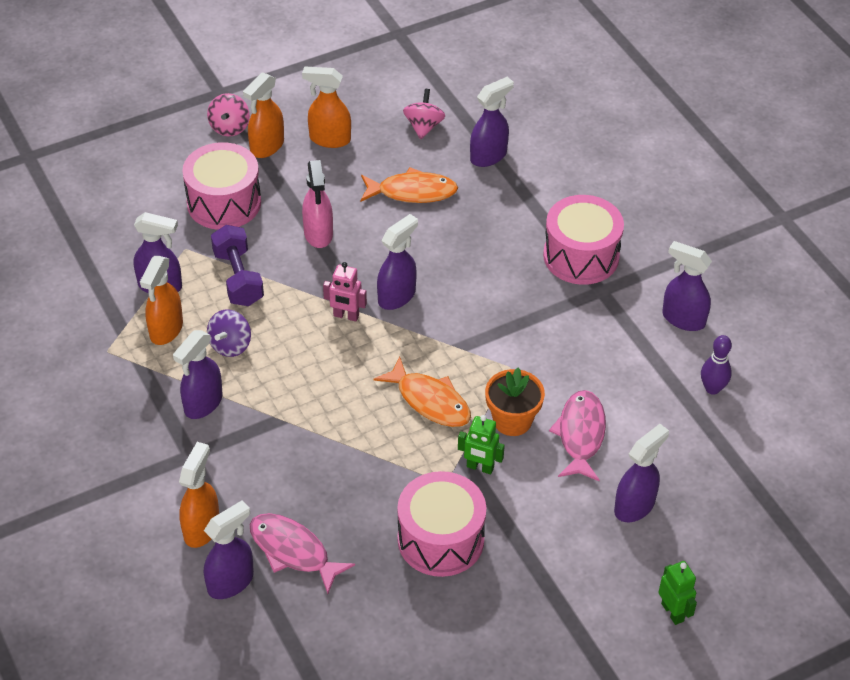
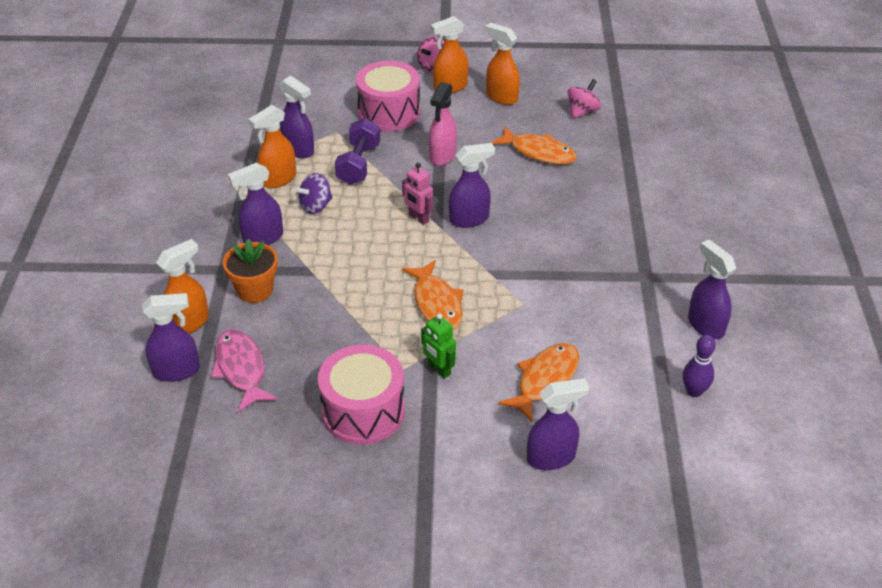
camera: 30 degrees right, 5 degrees down
purple spray bottle [470,77,514,167] -> none
orange flower pot [485,368,545,436] -> orange flower pot moved to [223,239,278,303]
pink drum [543,195,624,285] -> none
pink fish [549,390,606,481] -> orange fish [498,343,579,422]
green robot [659,561,697,625] -> none

